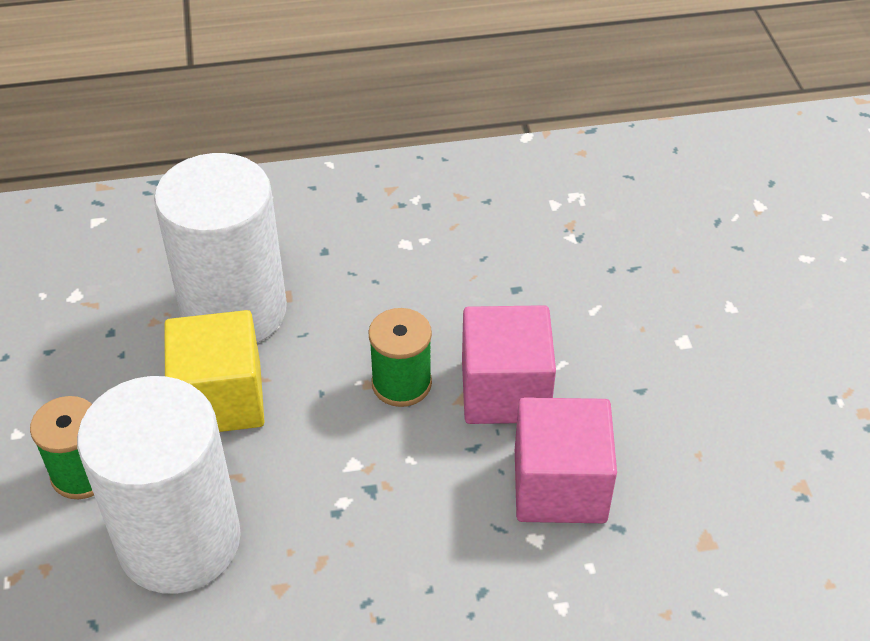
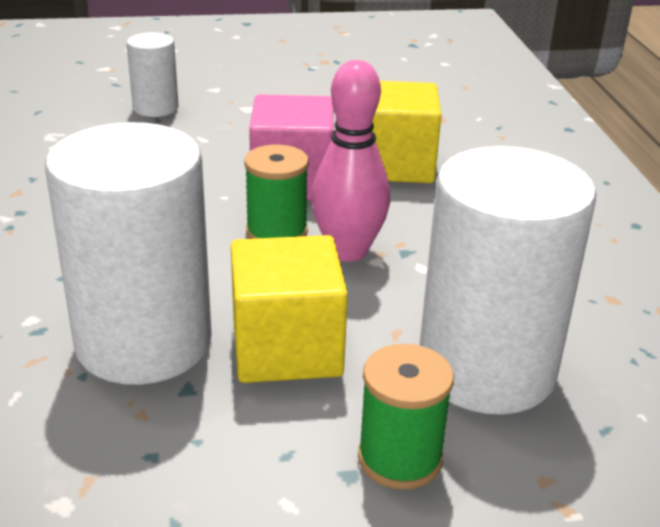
camera: 90 degrees left, 15 degrees down
pink cube [515,397,617,523] -> yellow cube [372,81,441,183]
none -> white cylinder [126,32,179,117]
none -> pink bowling pin [311,60,391,262]

